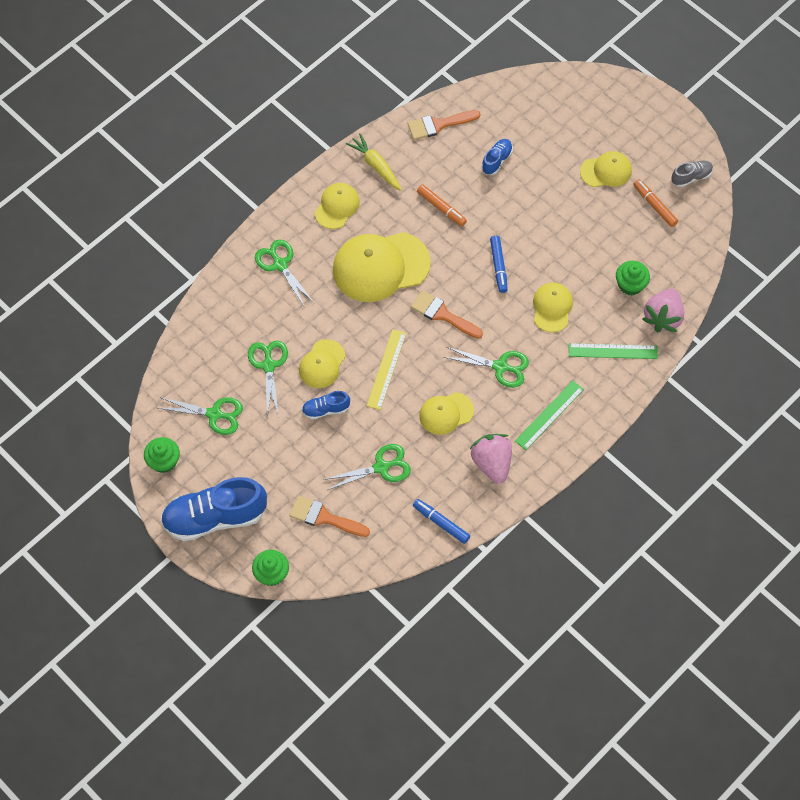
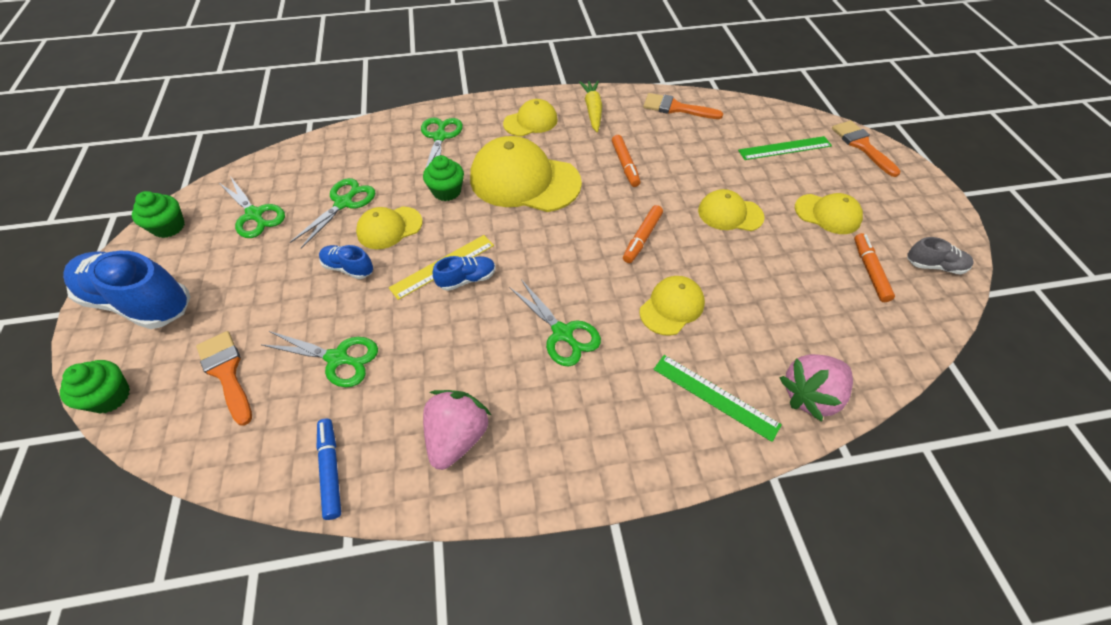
camera: 35 degrees right, 10 degrees down
orange brush [411,290,483,339] -> orange brush moved to [832,120,901,177]
yellow cap [419,392,474,435] -> yellow cap moved to [698,189,765,231]
blue shoe [482,139,513,175] -> blue shoe moved to [433,256,496,291]
blue marker [490,236,508,293] -> orange marker [623,205,663,263]
green ruler [515,381,584,450] -> green ruler moved to [738,136,832,160]
green cupcake [616,261,650,295] -> green cupcake moved to [423,155,464,201]

